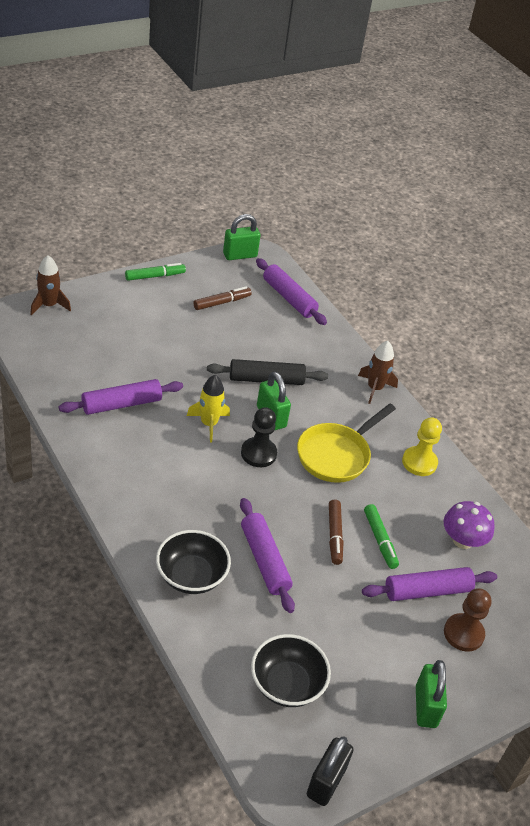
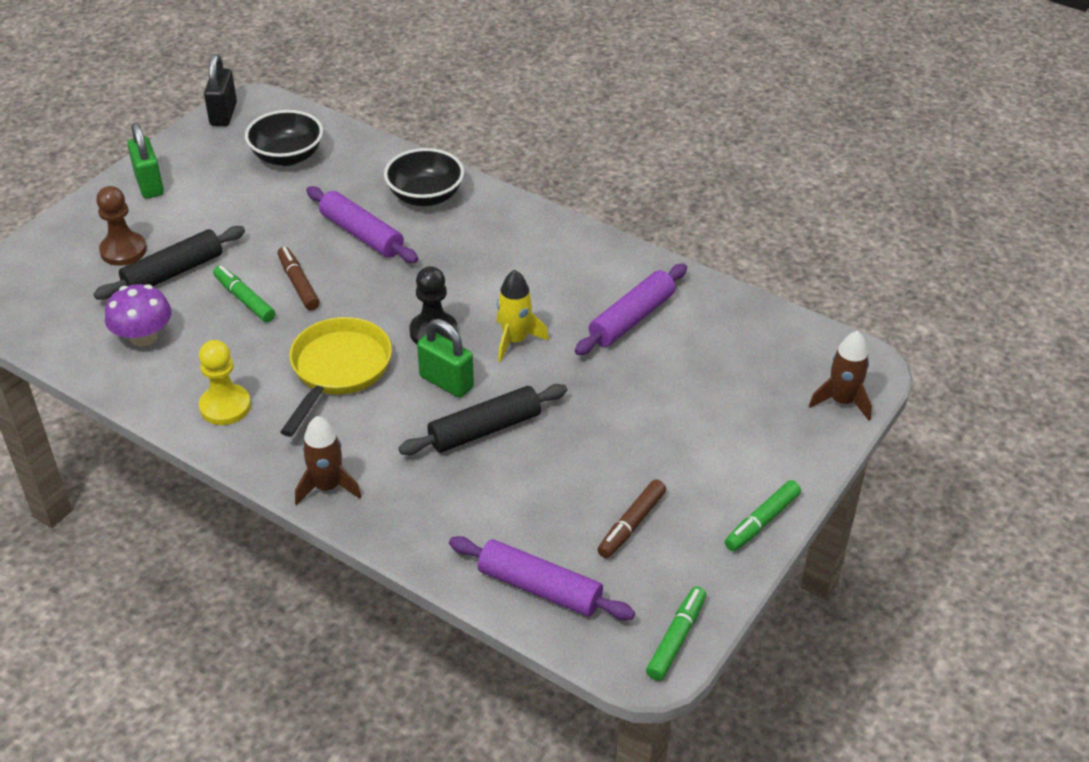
camera: 160 degrees right, 0 degrees up
green padlock [223,214,261,260] -> green marker [646,586,706,681]
purple rolling pin [362,567,497,601] -> black rolling pin [94,226,245,300]

